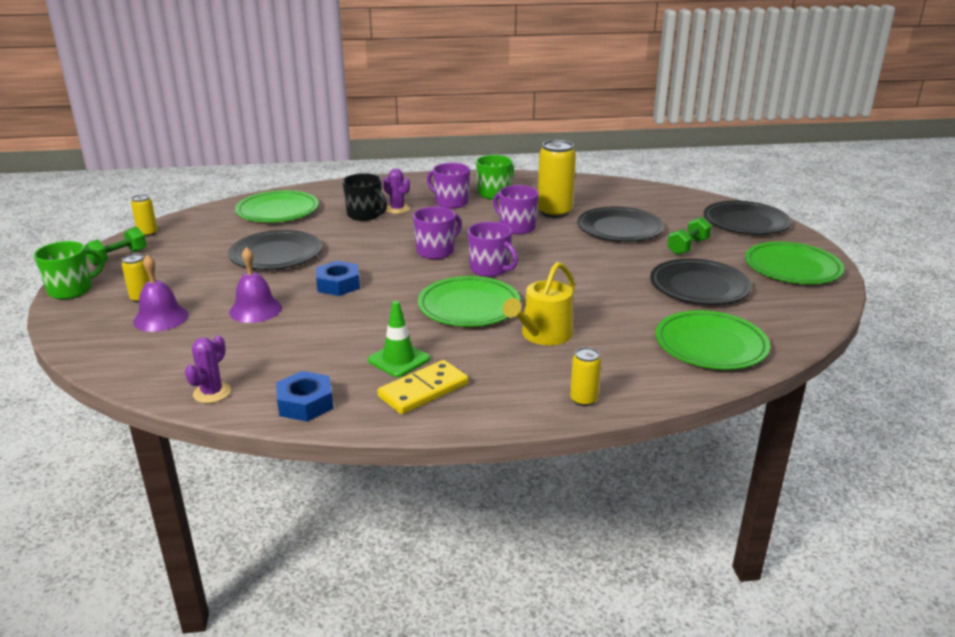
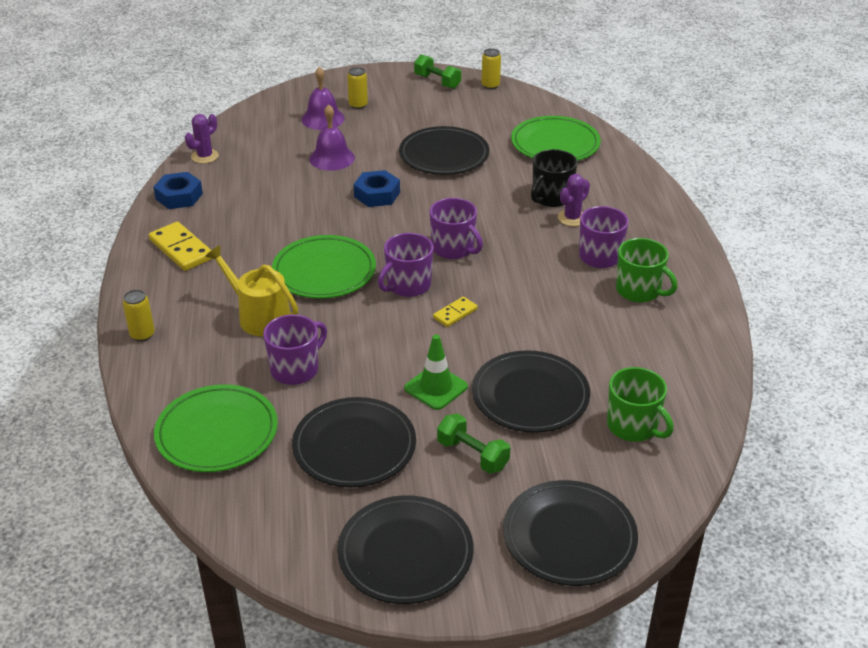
camera: 90 degrees right, 10 degrees up
green mug [34,241,104,299] -> green mug moved to [607,367,674,442]
purple cactus [185,335,231,403] -> purple cactus turned 75 degrees counterclockwise [185,114,219,164]
green traffic cone [368,301,430,377] -> green traffic cone moved to [404,334,468,410]
purple mug [493,185,539,235] -> purple mug moved to [263,314,327,385]
yellow can [538,140,576,218] -> none
green plate [745,242,844,284] -> black plate [337,495,474,604]
none -> yellow domino [433,296,478,327]

